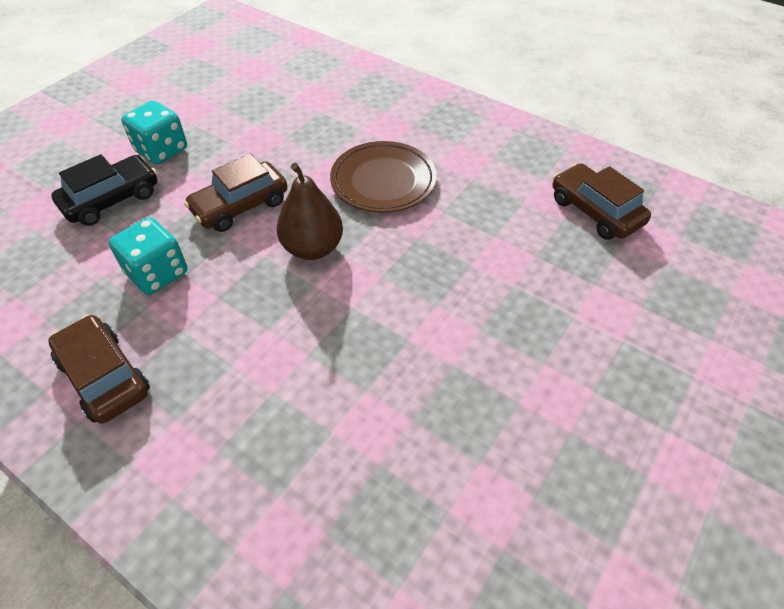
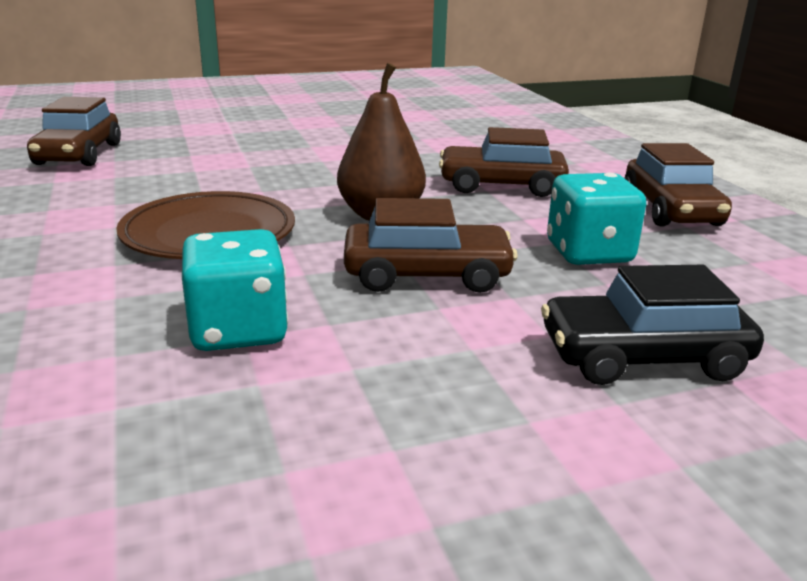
camera: 145 degrees left, 25 degrees down
turquoise dice [121,101,187,165] -> turquoise dice moved to [182,229,288,351]
none -> brown car [439,127,569,197]

